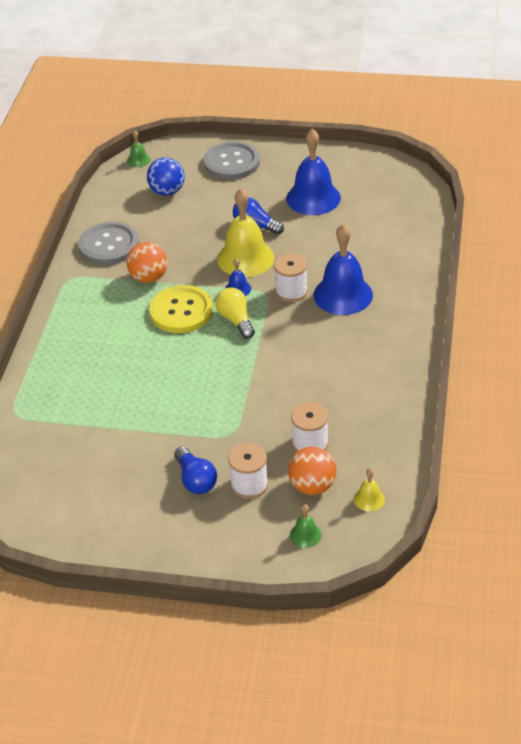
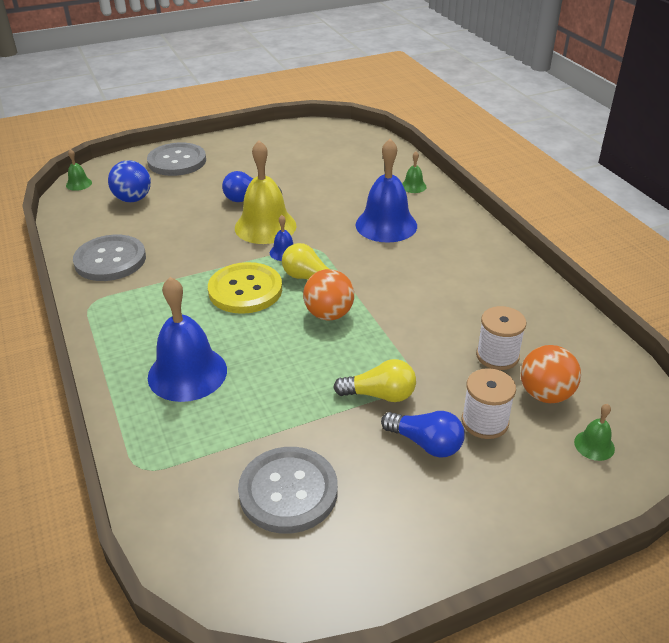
camera: 35 degrees left, 5 degrees down
orange ball [126,242,167,283] -> orange ball moved to [303,269,354,320]
white spool [274,253,308,302] -> none
blue bell [286,129,341,215] -> blue bell moved to [148,277,227,402]
yellow bell [354,468,385,511] -> none
none -> grey button [238,447,338,534]
none -> yellow light bulb [333,359,416,402]
none -> green bell [402,151,426,193]

